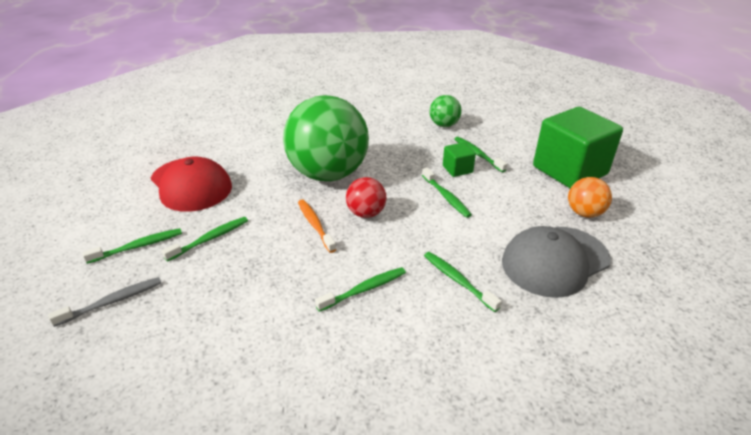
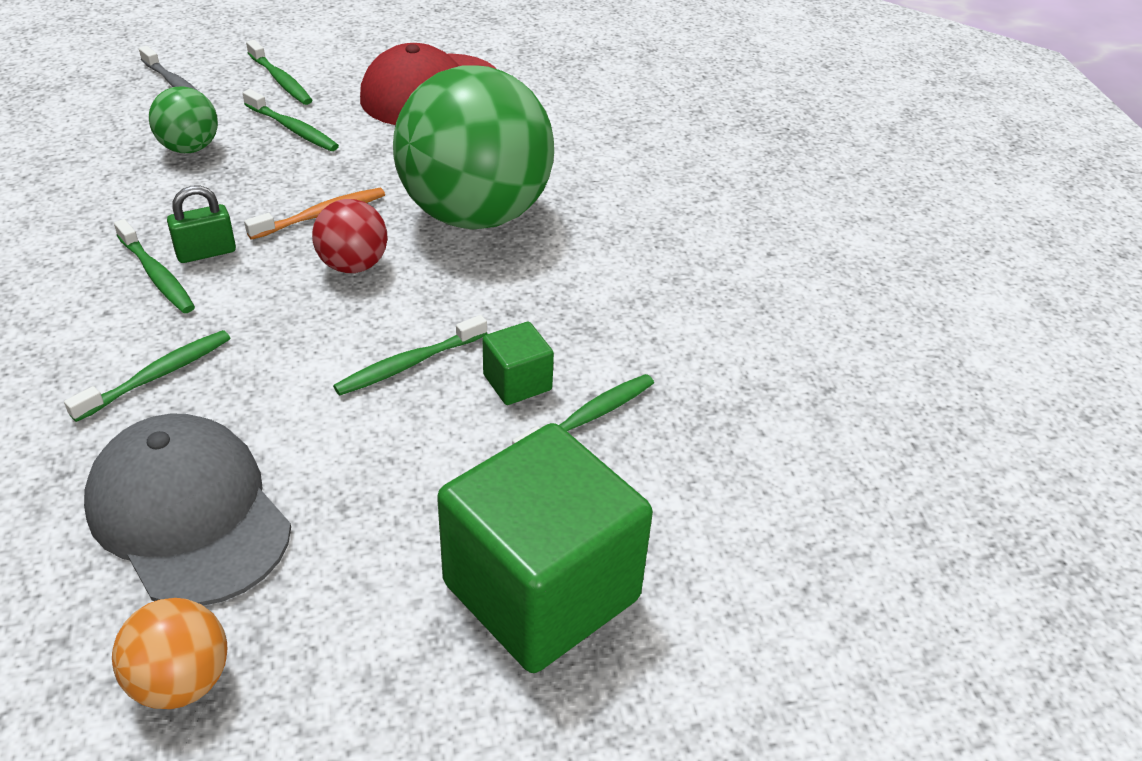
camera: 80 degrees right, 5 degrees up
green ball [430,95,462,127] -> green ball moved to [149,86,218,153]
orange ball [568,177,612,218] -> orange ball moved to [112,598,227,709]
none -> green padlock [167,185,236,263]

